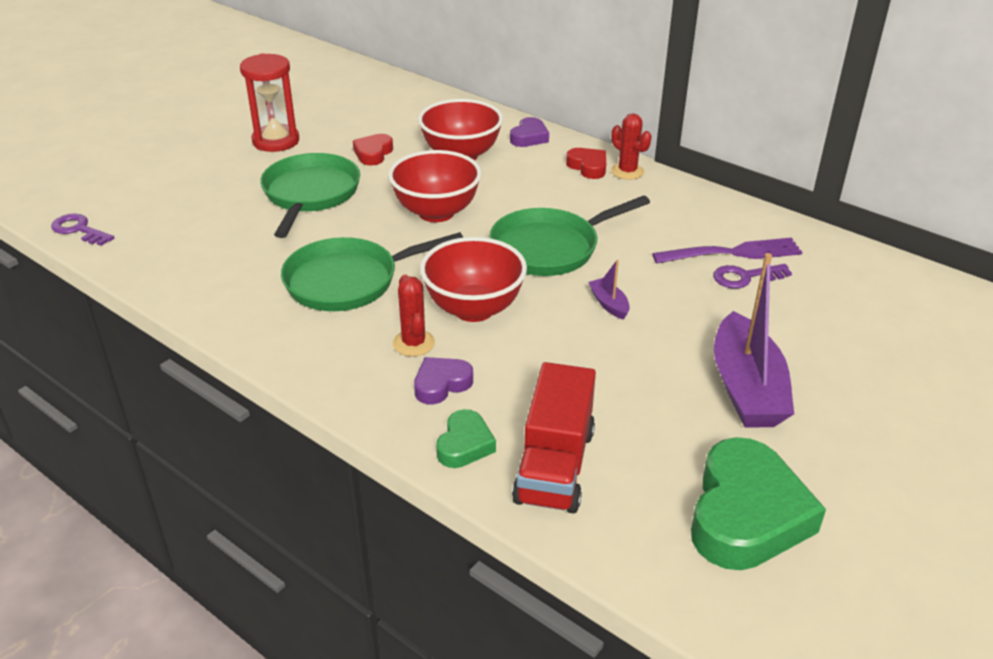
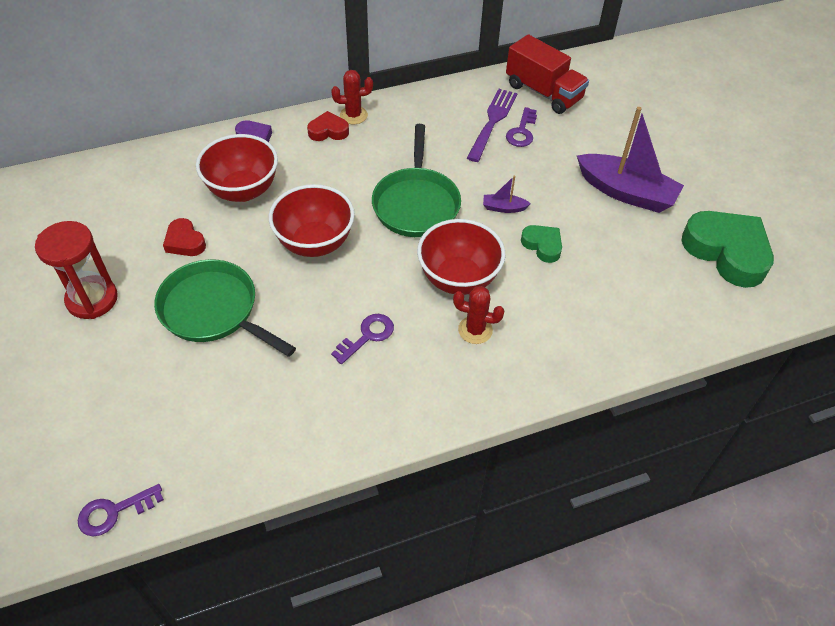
camera: 60 degrees left, 15 degrees up
green pan [281,232,463,311] -> purple key [331,314,394,364]
purple heart [414,357,473,404] -> none
green heart [436,409,496,468] -> green heart moved to [521,225,562,263]
red truck [512,362,596,514] -> red truck moved to [506,34,589,114]

